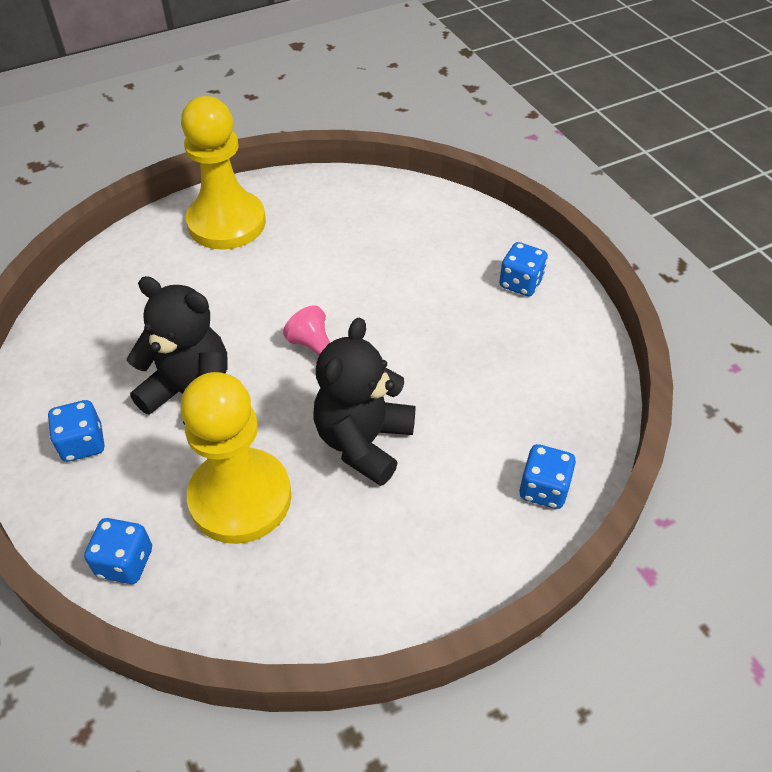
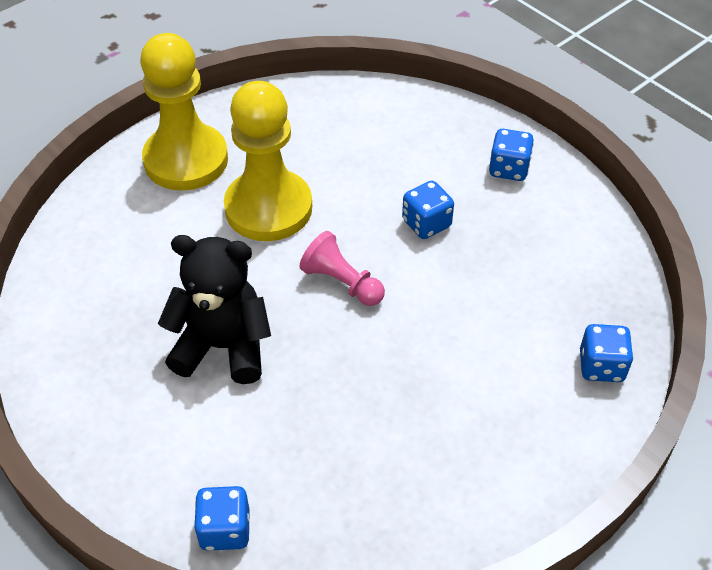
camera: 15 degrees left, 0 degrees up
blue dice [48,400,104,462] -> blue dice moved to [402,181,454,239]
yellow pawn [180,372,291,544] -> yellow pawn moved to [224,81,312,241]
black teddy bear [313,318,415,486] -> none

